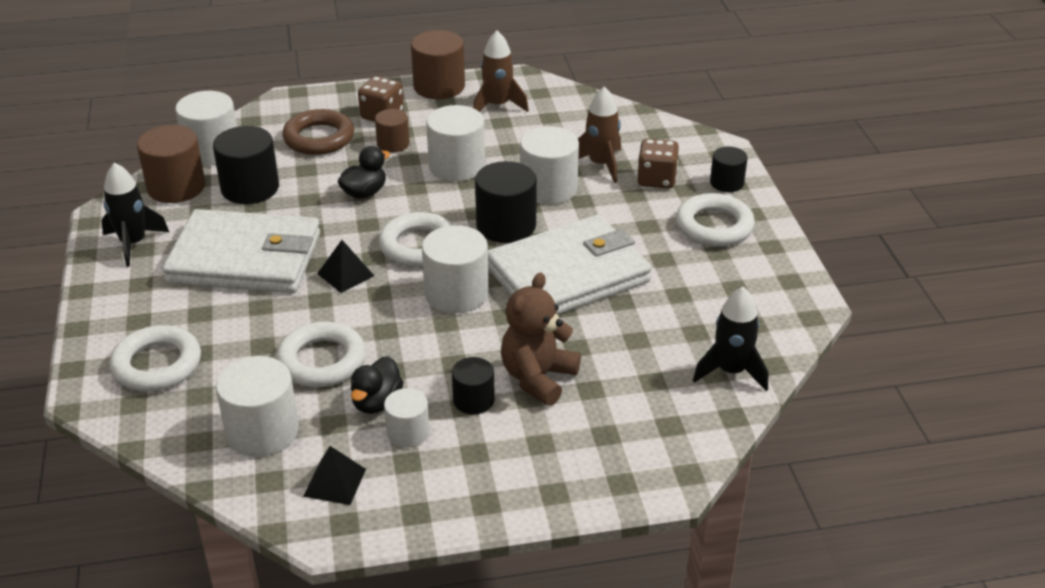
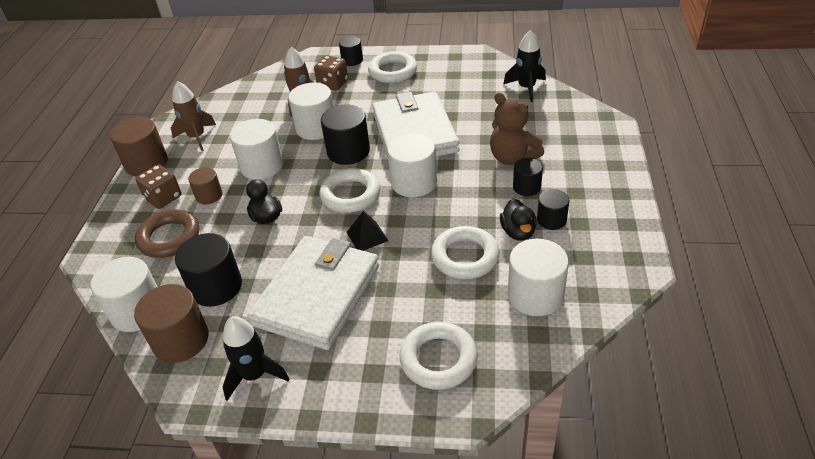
camera: 70 degrees left, 5 degrees up
black pyramid [303,446,366,505] -> none
black duck [351,356,403,414] -> black duck turned 45 degrees clockwise [500,199,537,241]
white cylinder [384,388,429,447] -> black cylinder [537,189,569,230]

